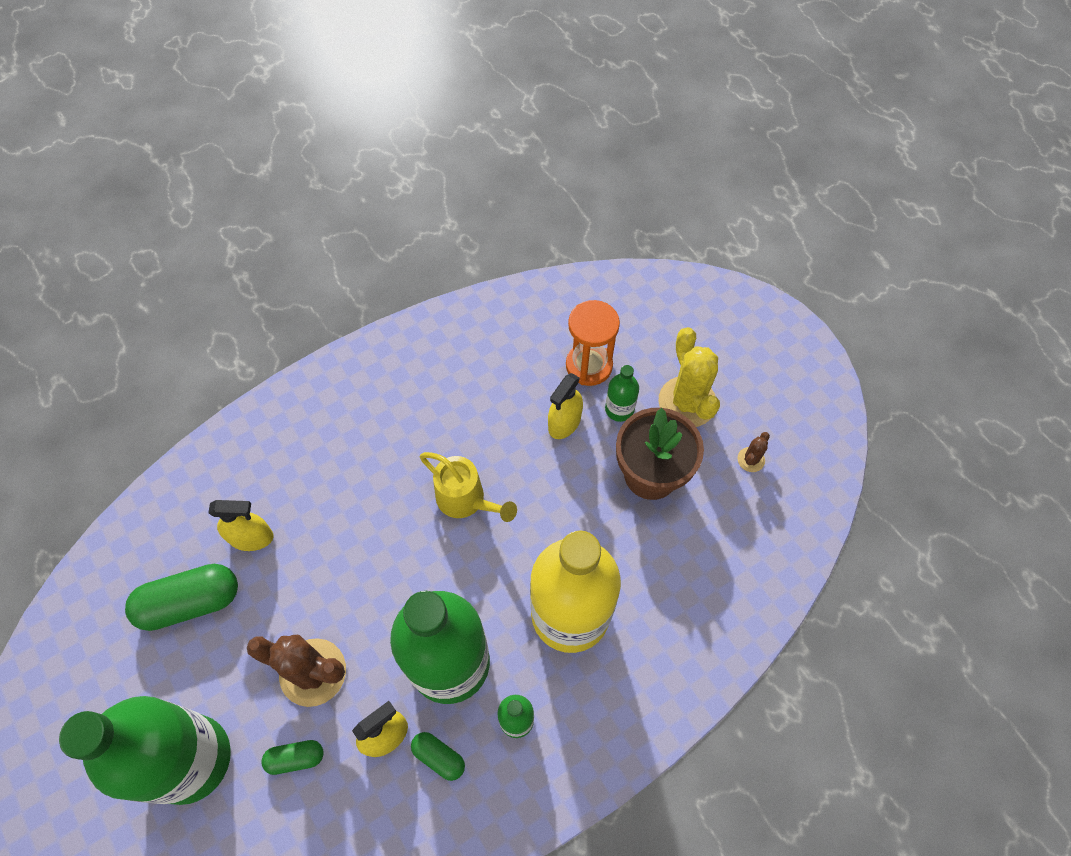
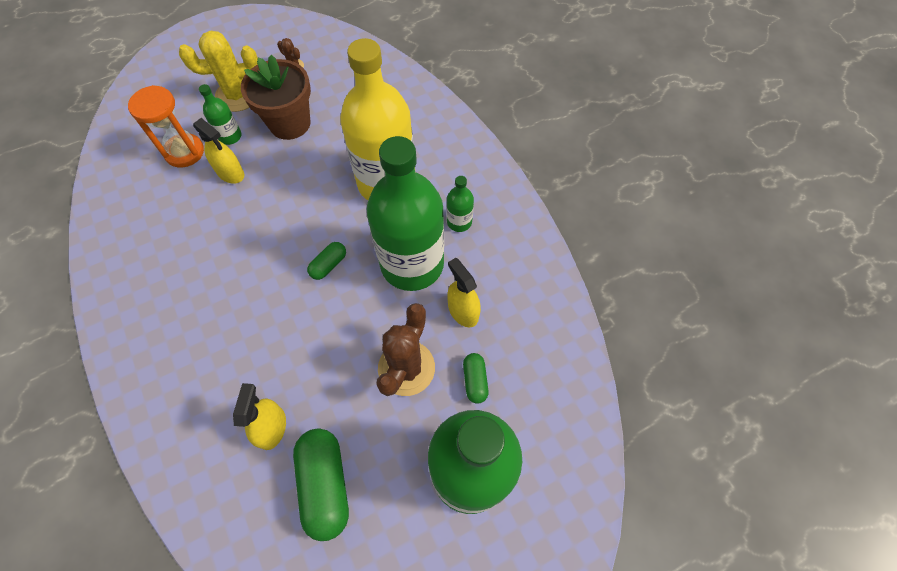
camera: 85 degrees left, 0 degrees up
green capsule [411,732,465,781] -> green capsule moved to [307,242,346,280]
yellow watering can [420,452,517,522] -> none

